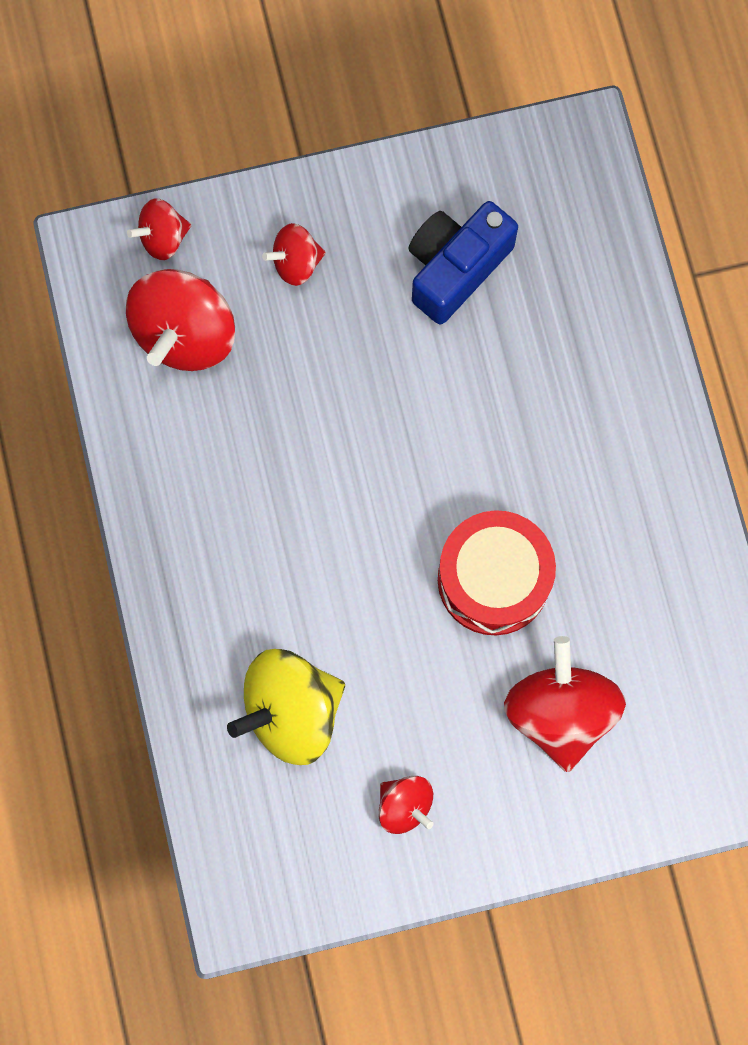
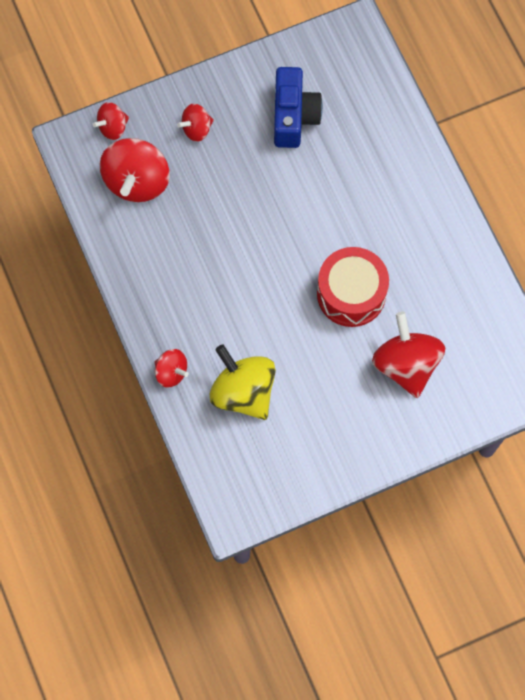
camera: 10 degrees left, 5 degrees down
yellow spinning top [227,649,345,765] -> yellow spinning top turned 90 degrees clockwise [210,345,276,420]
red spinning top [379,776,434,834] -> red spinning top moved to [154,349,189,388]
blue camera [408,201,518,325] -> blue camera turned 150 degrees clockwise [274,67,323,148]

